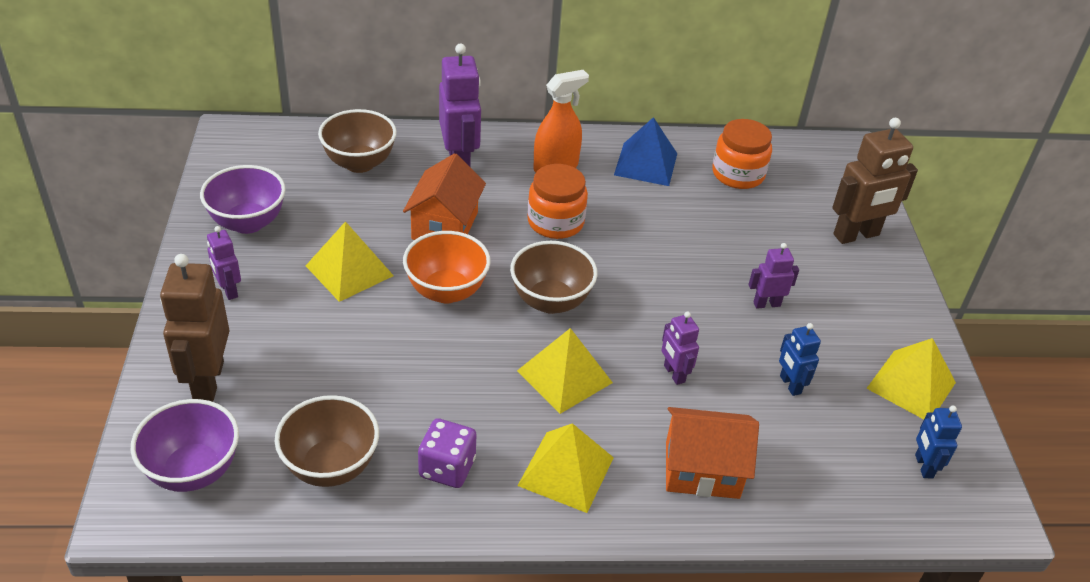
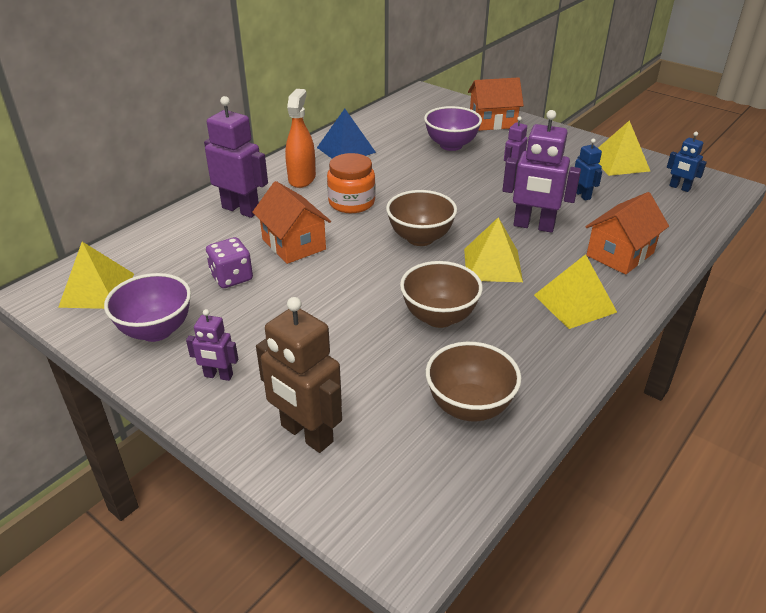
camera: 45 degrees left, 5 degrees down
purple bowl [131,399,239,492] -> purple bowl moved to [424,106,482,151]
yellow pyramid [306,221,394,302] -> yellow pyramid moved to [58,242,134,309]
brown bowl [318,109,397,173] -> brown bowl moved to [400,261,483,328]
orange bowl [403,231,491,303] -> none
purple dice [418,418,477,488] -> purple dice moved to [206,237,253,288]
purple robot [661,312,699,385] -> purple robot [502,110,581,233], size x1.87
orange jar [712,119,772,189] -> none
blue robot [779,323,821,396] -> blue robot turned 135 degrees counterclockwise [575,139,602,201]
brown robot [832,118,918,244] -> orange house [468,77,524,131]

